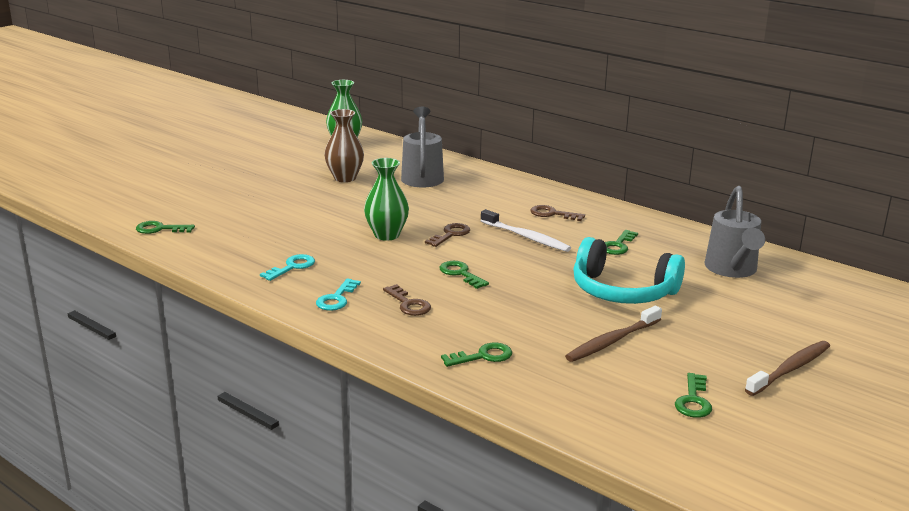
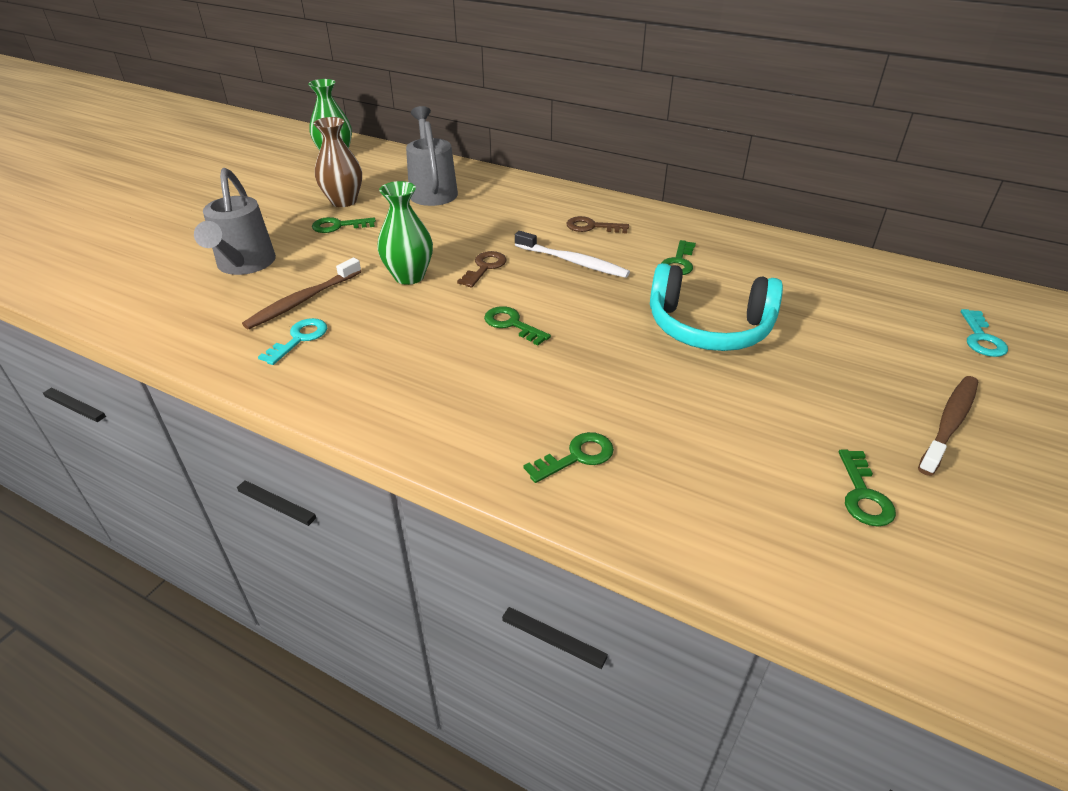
camera: 10 degrees left, 15 degrees up
green key [136,221,195,234] -> green key moved to [312,217,376,233]
turquoise key [316,278,361,311] -> turquoise key moved to [961,309,1008,357]
brown key [383,284,431,316] -> none
brown toothbrush [565,306,662,362] -> brown toothbrush moved to [242,257,361,329]
grey watering can [704,186,765,278] -> grey watering can moved to [194,168,276,275]

